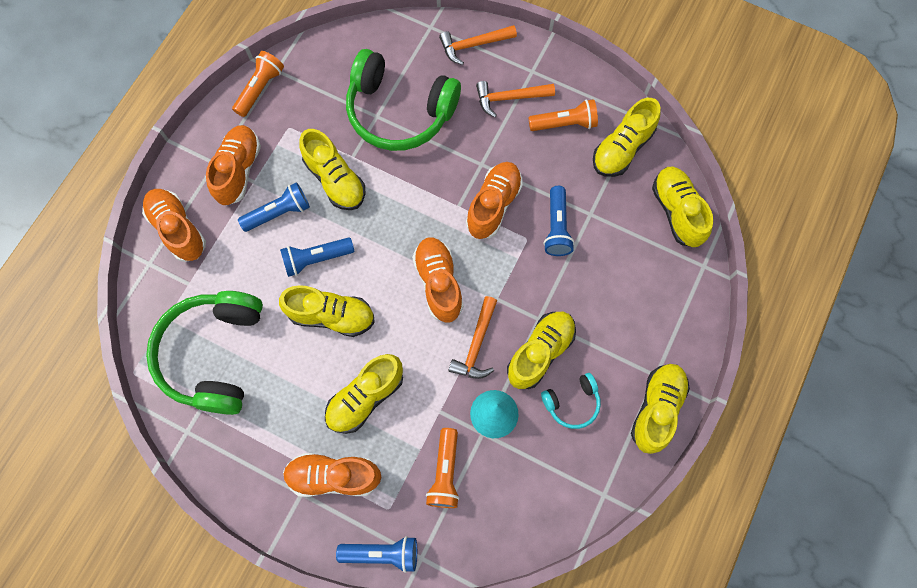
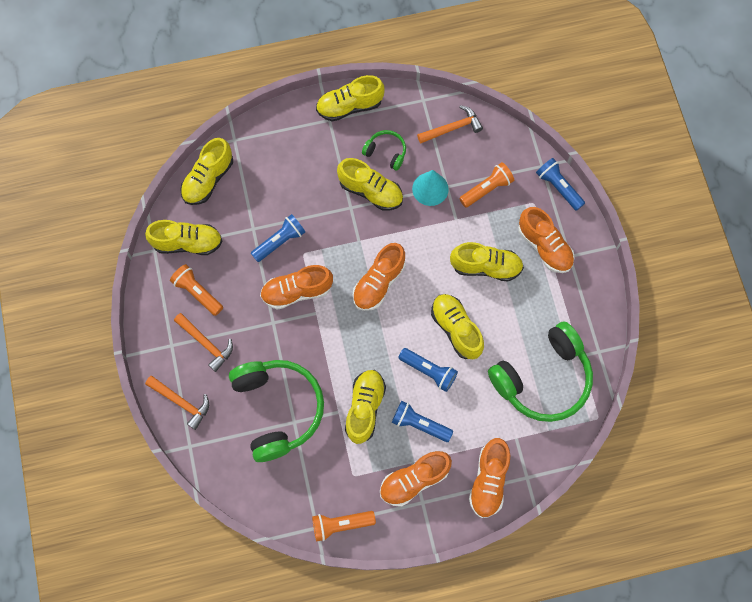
camera: 130 degrees left, 0 degrees up
orange hammer [448,296,497,379] -> orange hammer moved to [417,105,483,144]
yellow shoe [507,312,576,389] -> yellow shoe turned 150 degrees counterclockwise [337,158,403,211]
turquoise headphones [541,373,601,429] -> green headphones [362,130,406,171]

